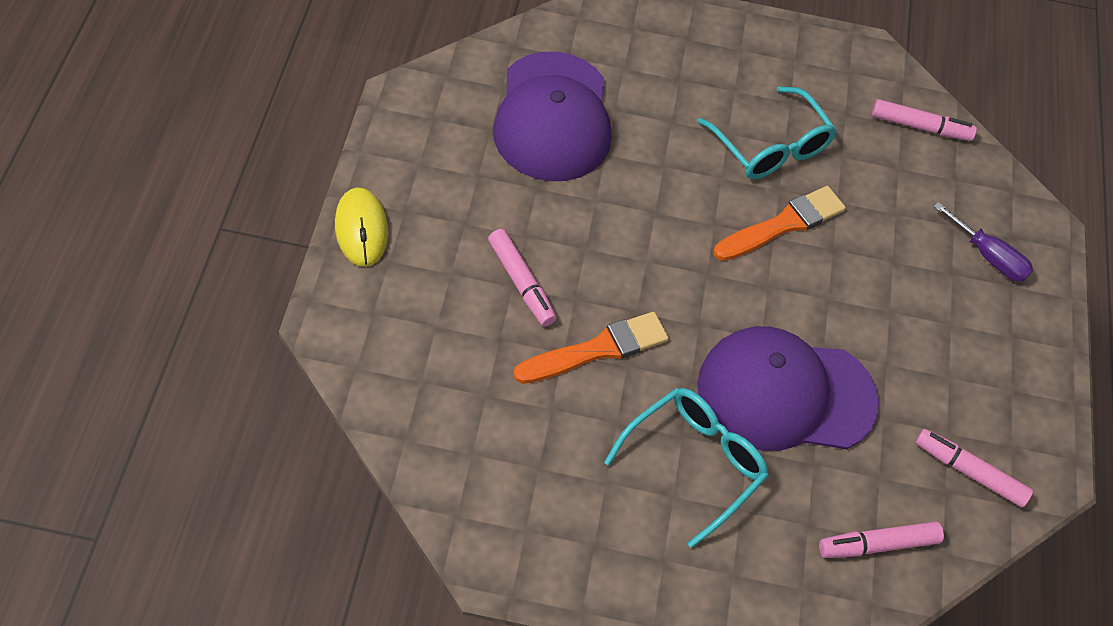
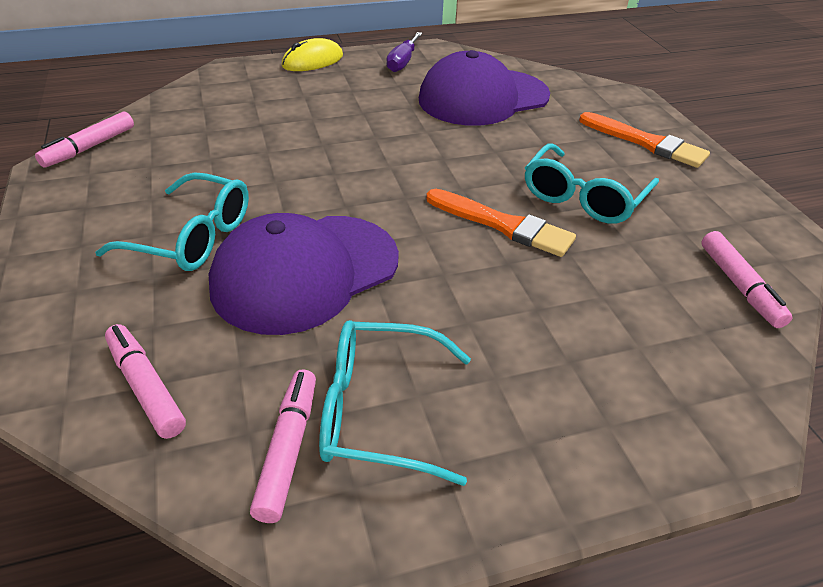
camera: 70 degrees right, 15 degrees down
pink marker [488,229,557,327] -> pink marker moved to [35,112,134,168]
orange brush [513,312,669,384] -> orange brush moved to [579,112,710,168]
purple cap [697,326,879,451] -> purple cap turned 105 degrees counterclockwise [209,213,399,335]
purple screwdriver [933,202,1033,282] -> purple screwdriver moved to [386,32,422,72]
none -> turquoise glasses [319,320,471,486]

